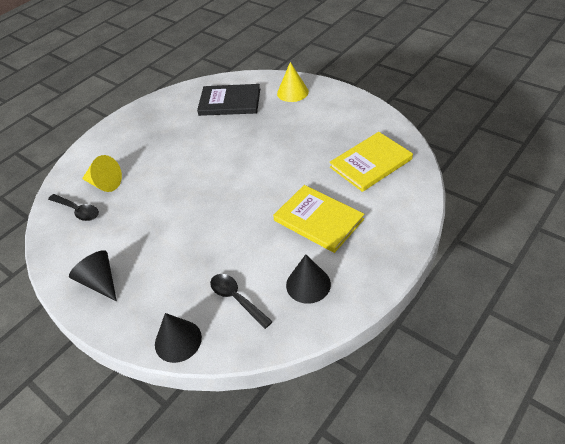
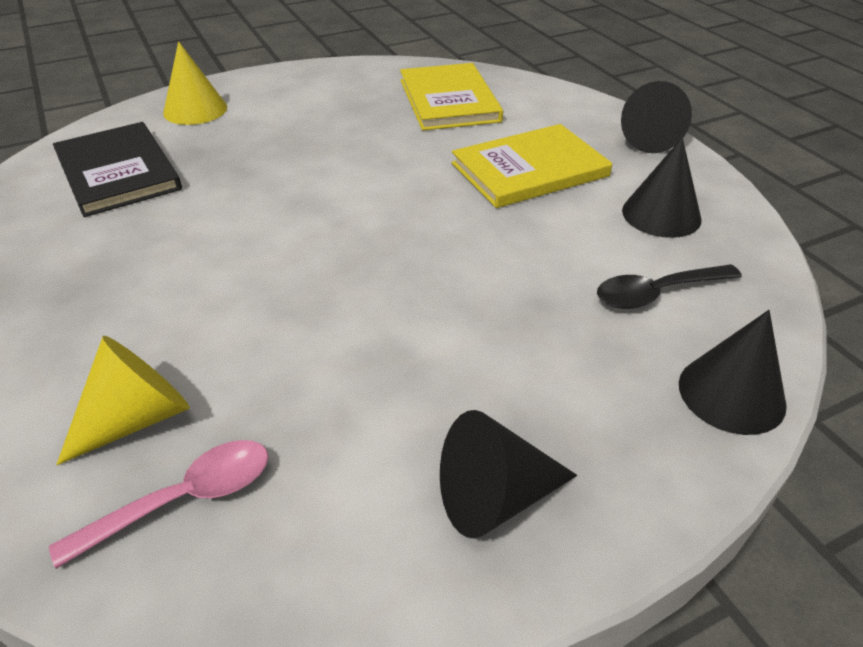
camera: 70 degrees left, 5 degrees down
black spoon [48,194,99,221] -> pink spoon [49,440,269,569]
black book [197,84,260,116] -> black book turned 60 degrees counterclockwise [53,122,182,217]
none -> black cone [621,81,692,153]

